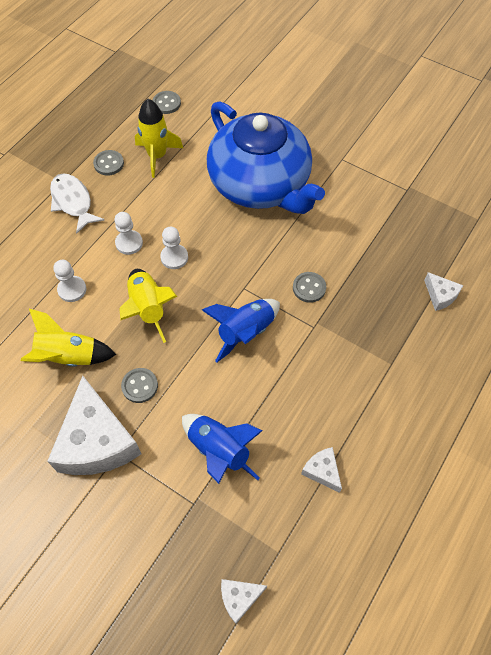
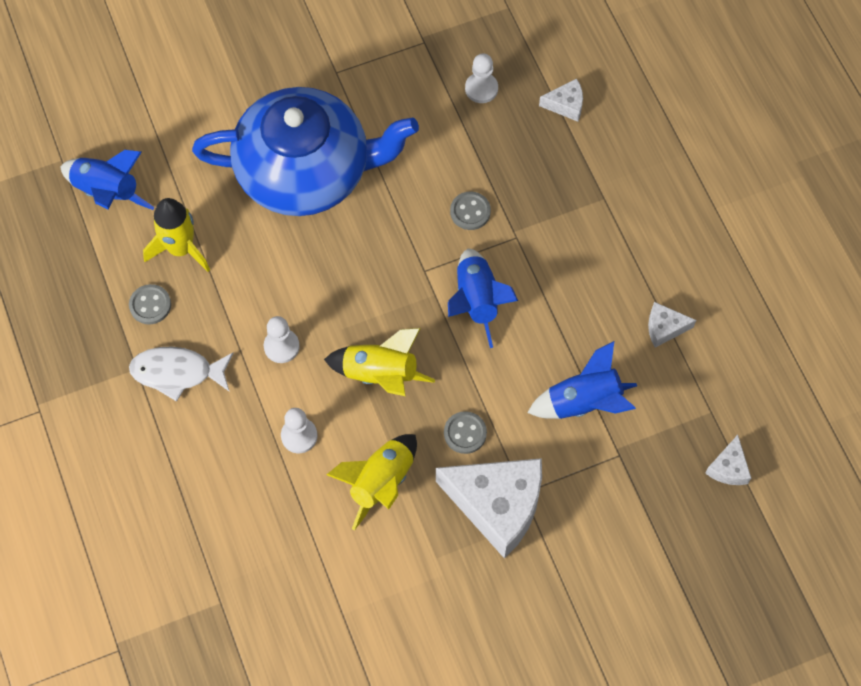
camera: 55 degrees left, 5 degrees up
grey button [152,91,181,114] -> blue rocket [60,150,154,210]
white pawn [160,227,188,269] -> white pawn moved to [465,54,498,103]

